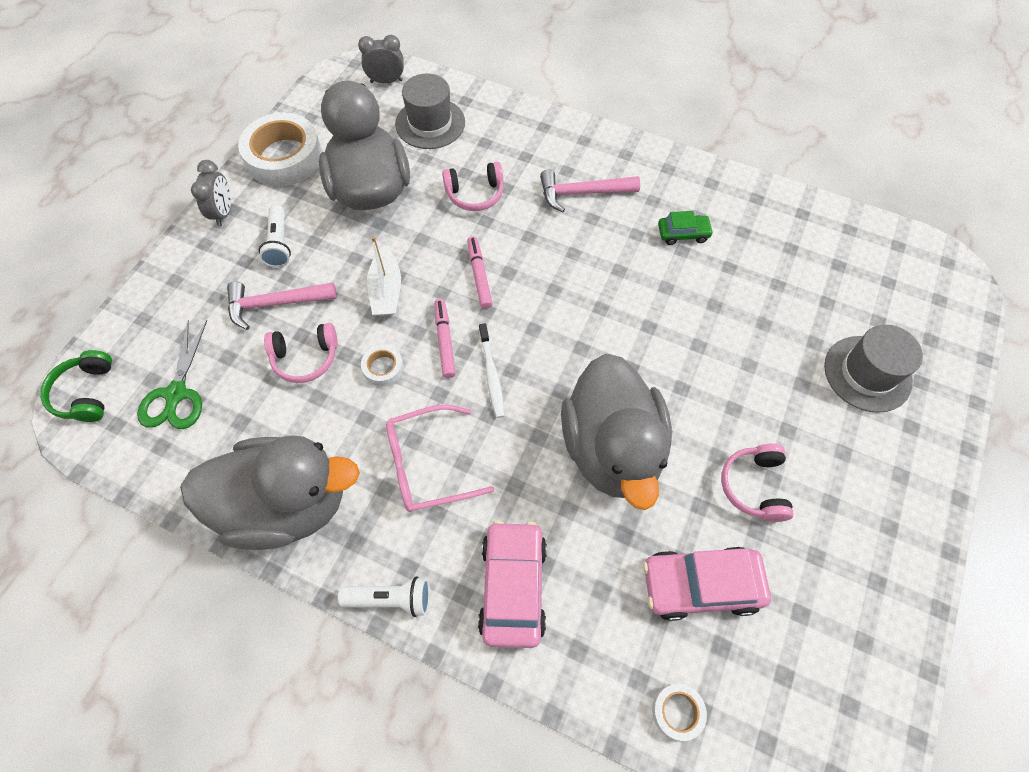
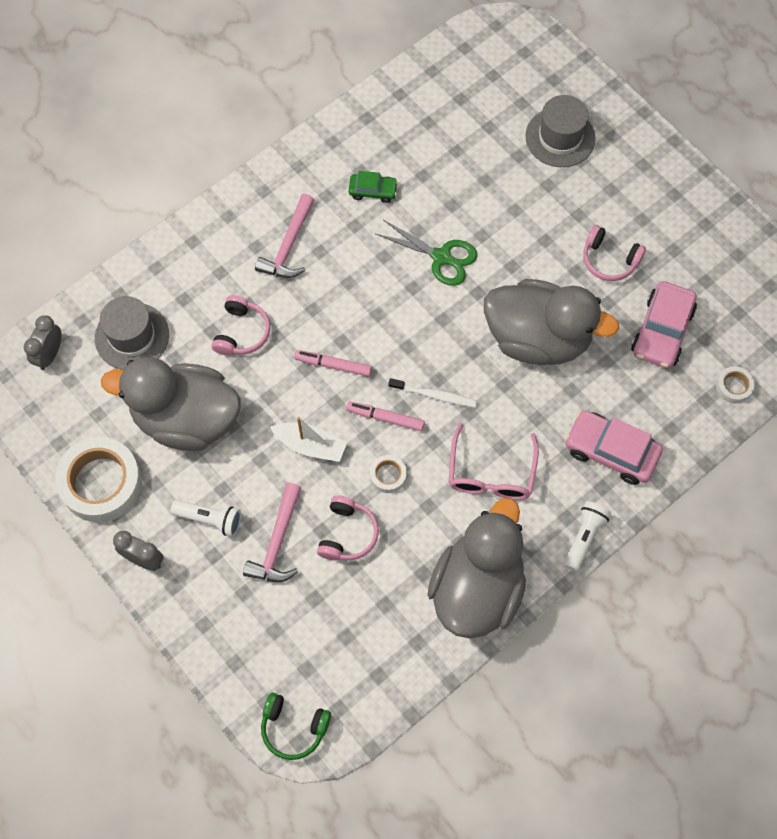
camera: 65 degrees left, 5 degrees up
green scissors [137,320,207,429] -> green scissors moved to [376,220,477,286]
green car [658,211,713,245] -> green car turned 75 degrees clockwise [349,171,398,203]

